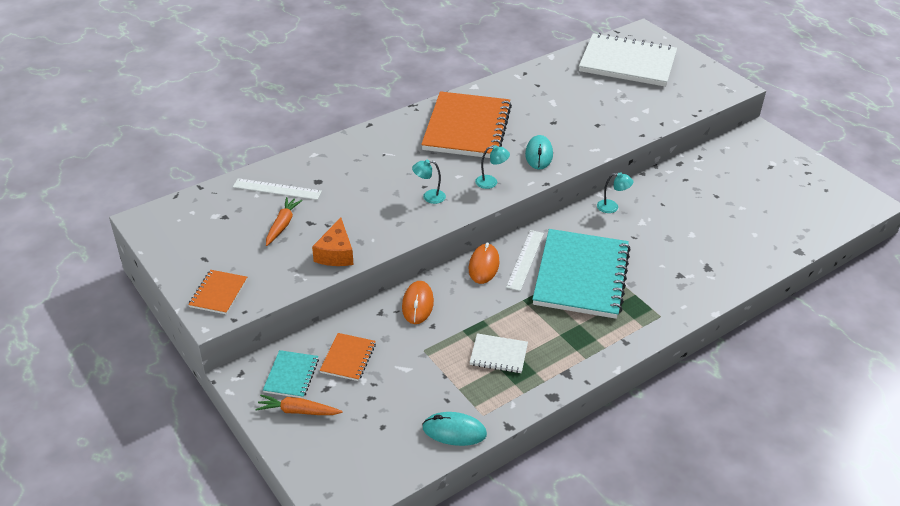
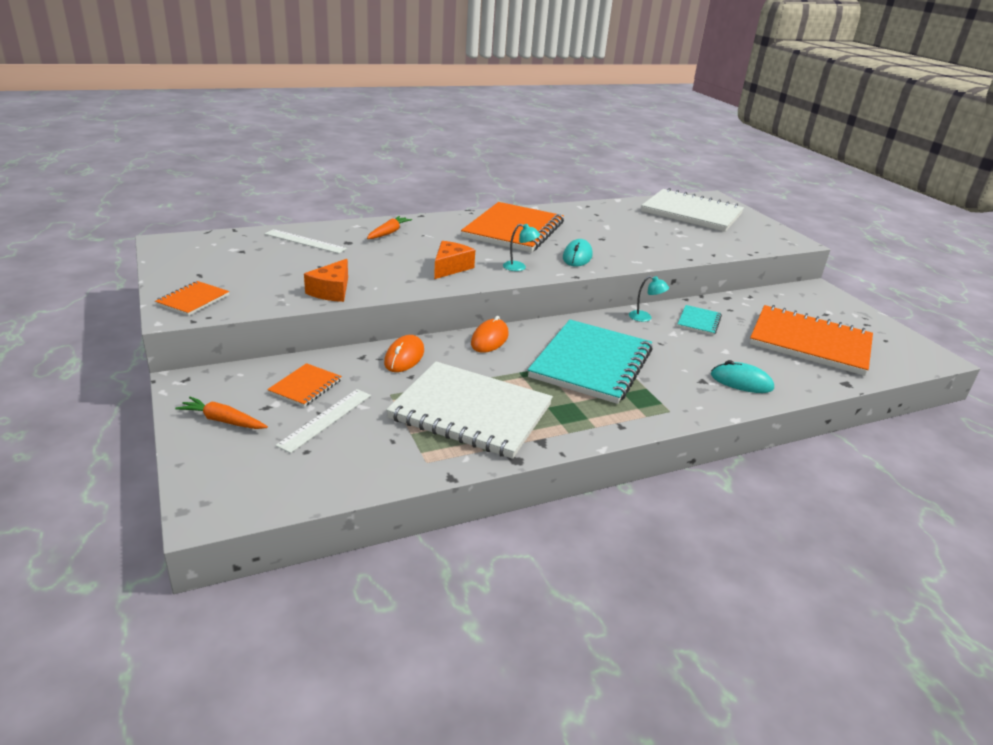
camera: 10 degrees right, 10 degrees down
turquoise notebook [263,350,319,398] -> turquoise notebook moved to [677,305,722,336]
orange carrot [266,197,303,246] -> orange carrot moved to [367,216,412,239]
turquoise lamp [412,160,446,204] -> orange cheese [434,241,475,279]
turquoise mouse [422,412,487,446] -> turquoise mouse moved to [711,360,774,393]
white notebook [469,333,528,373] -> white notebook [386,361,553,459], size x2.23
white ruler [506,230,544,291] -> white ruler moved to [275,389,371,453]
none -> orange notebook [749,305,873,376]

